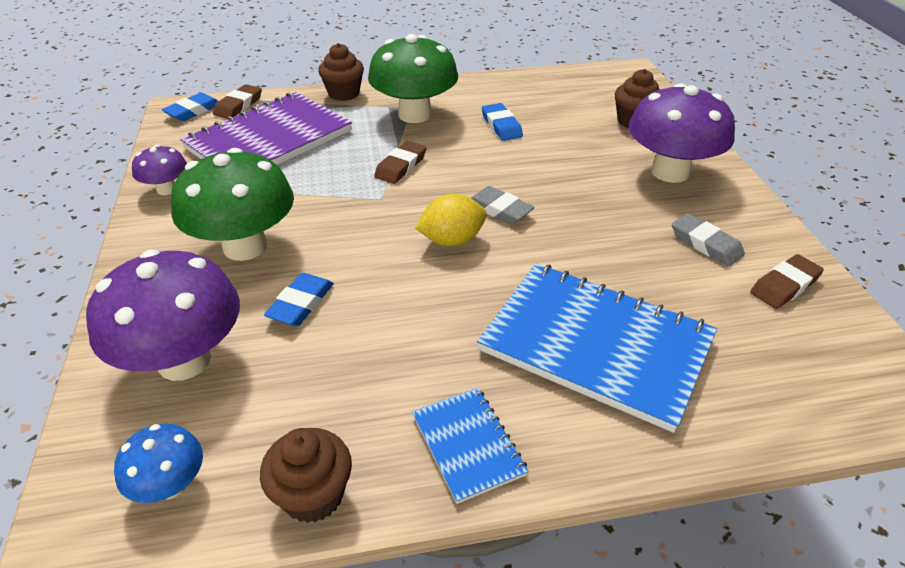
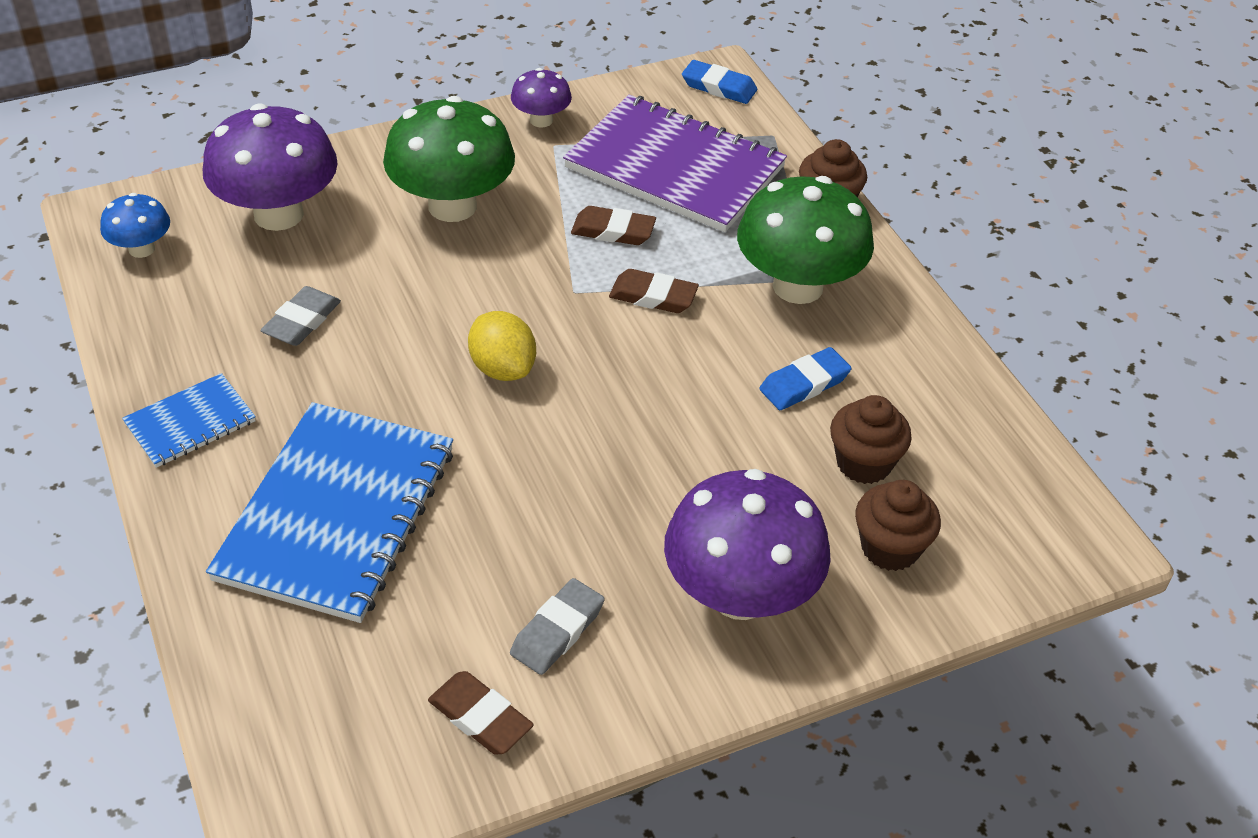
camera: 75 degrees right, 5 degrees up
brown eraser [213,84,262,119] -> brown eraser moved to [571,206,656,245]
brown cupcake [260,428,352,523] -> brown cupcake moved to [830,395,912,484]
blue eraser [264,273,334,326] -> none
grey eraser [471,186,535,224] -> grey eraser moved to [260,286,341,346]

